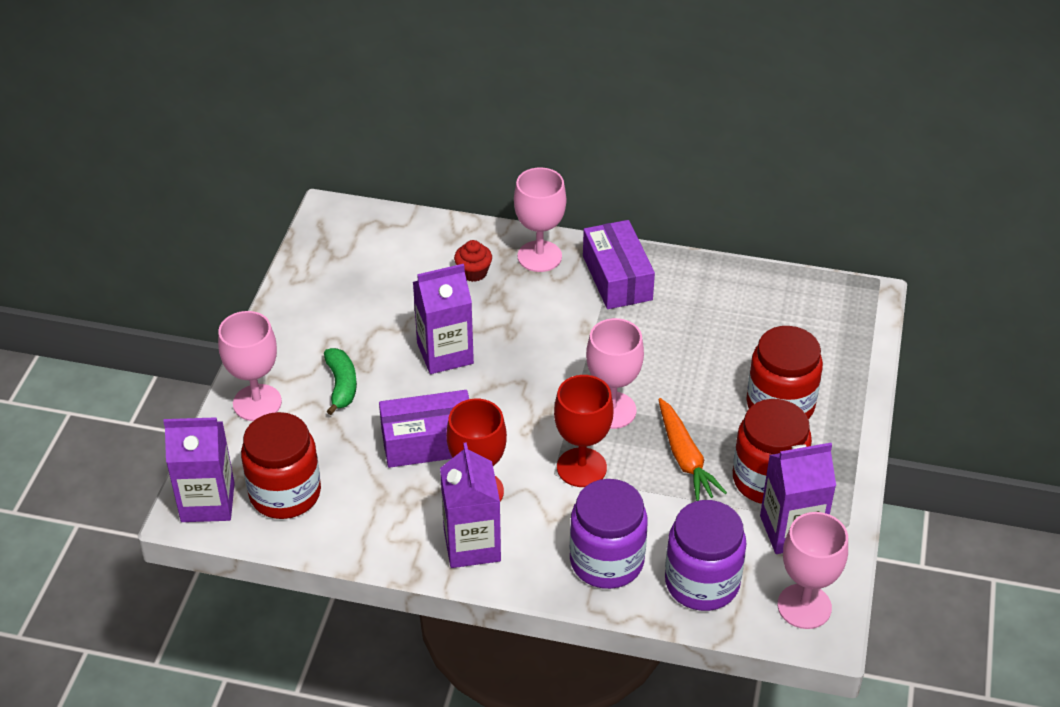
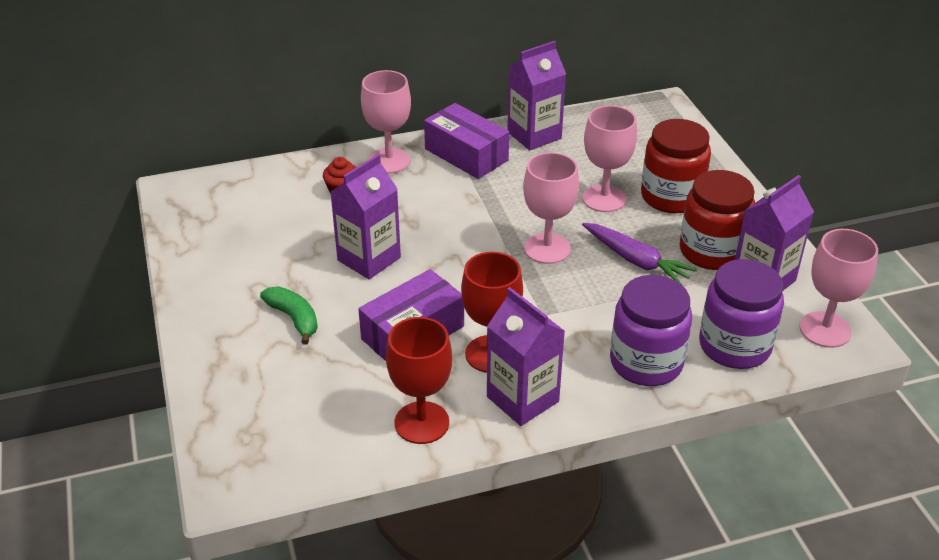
camera: 30 degrees left, 5 degrees down
purple carton [163,417,235,522] -> purple carton moved to [507,41,566,150]
pink goblet [218,311,282,421] -> pink goblet moved to [582,105,637,212]
red jar [241,412,321,519] -> none
red goblet [554,375,613,487] -> red goblet moved to [386,317,452,444]
orange carrot [658,398,727,501] -> purple carrot [582,223,697,285]

